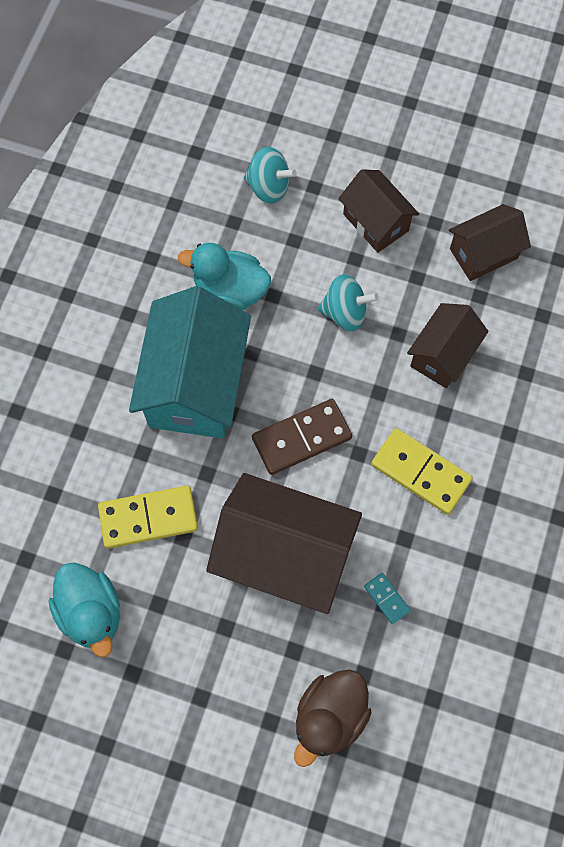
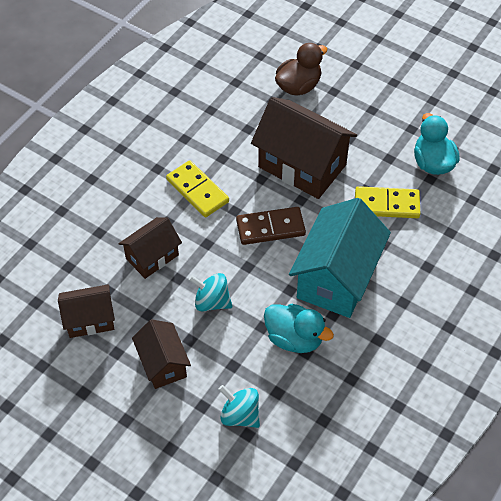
camera: 165 degrees left, 15 degrees down
turquoise domino [364,573,410,624] -> none

